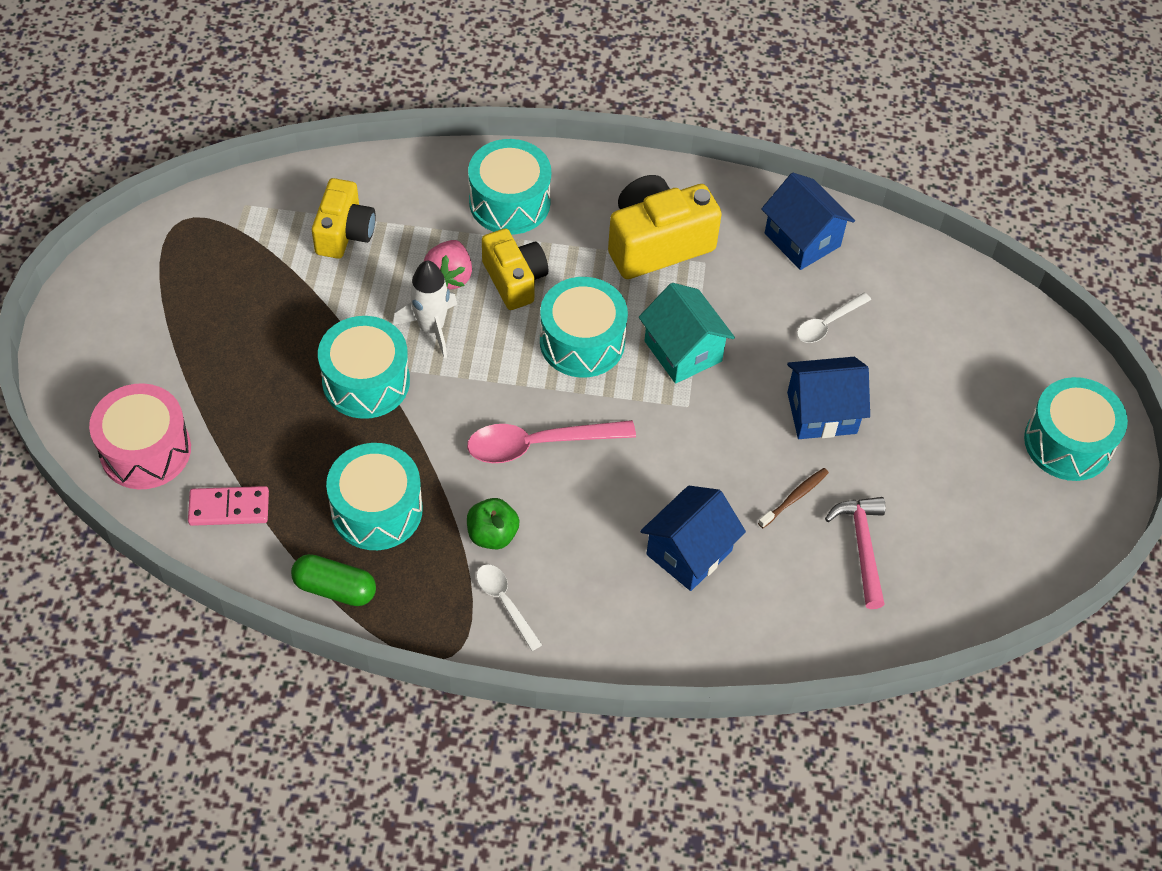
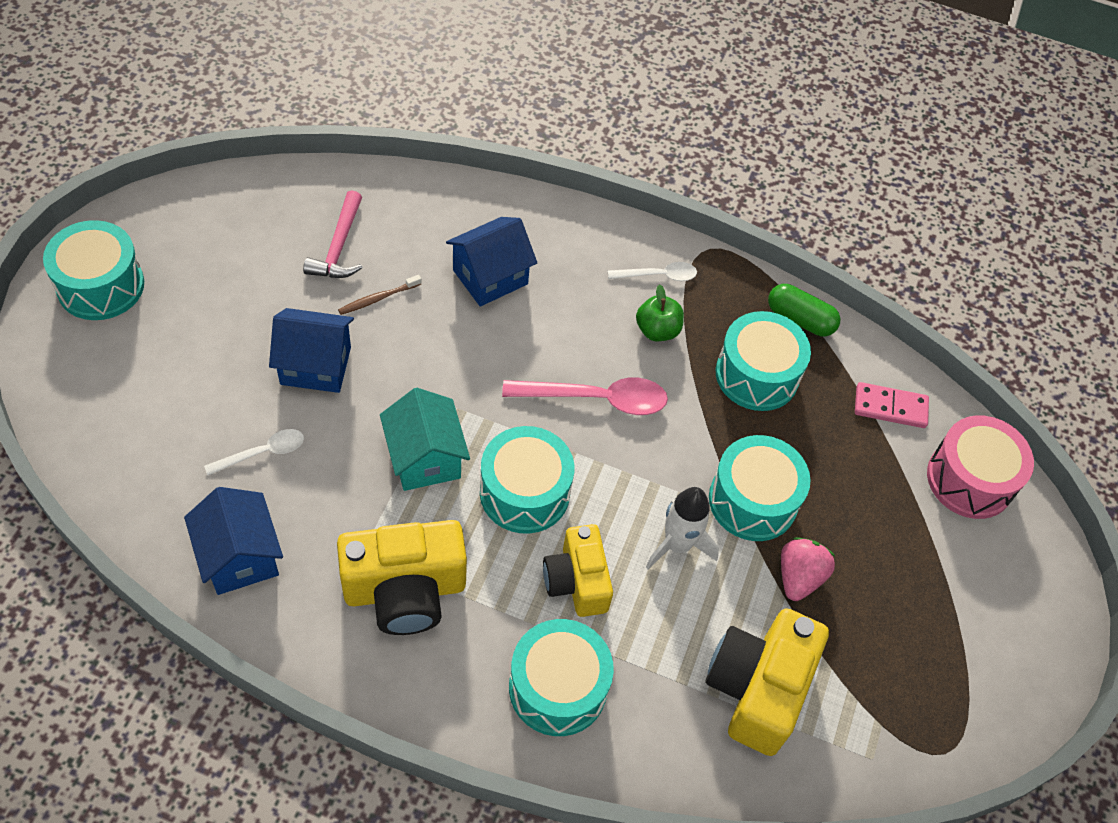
camera: 170 degrees left, 0 degrees up
yellow camera [312,178,376,259] -> yellow camera [706,608,829,756], size x1.51
pink strawberry [424,240,472,290] -> pink strawberry moved to [781,537,835,601]
white spoon [477,564,542,651] -> white spoon turned 75 degrees counterclockwise [608,262,697,281]

